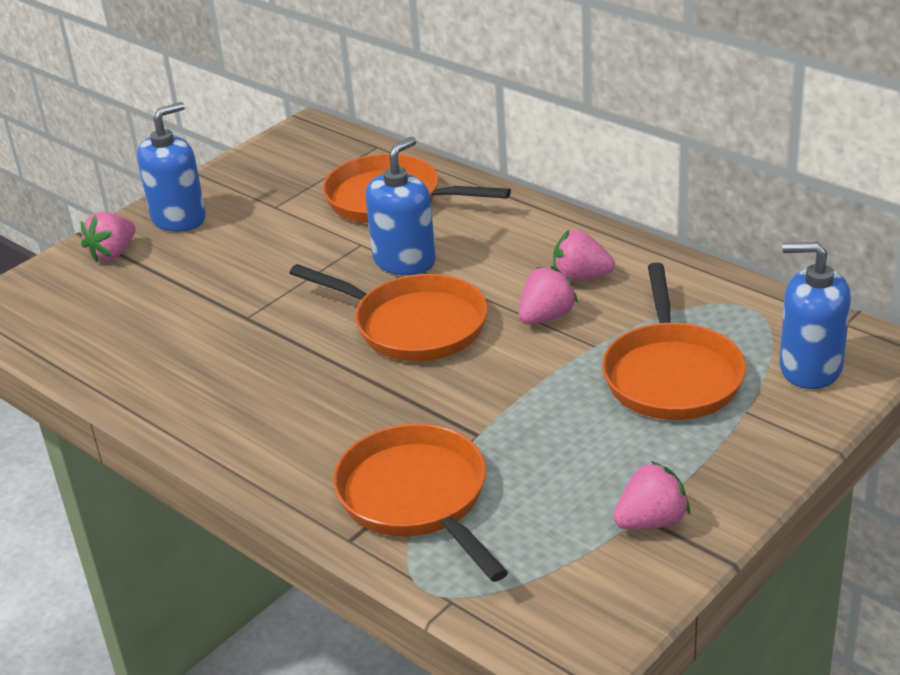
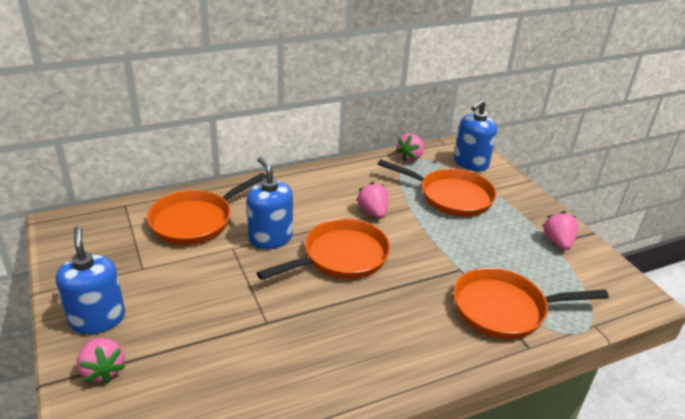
camera: 70 degrees left, 0 degrees up
pink strawberry [553,230,615,282] -> pink strawberry moved to [395,134,424,162]

